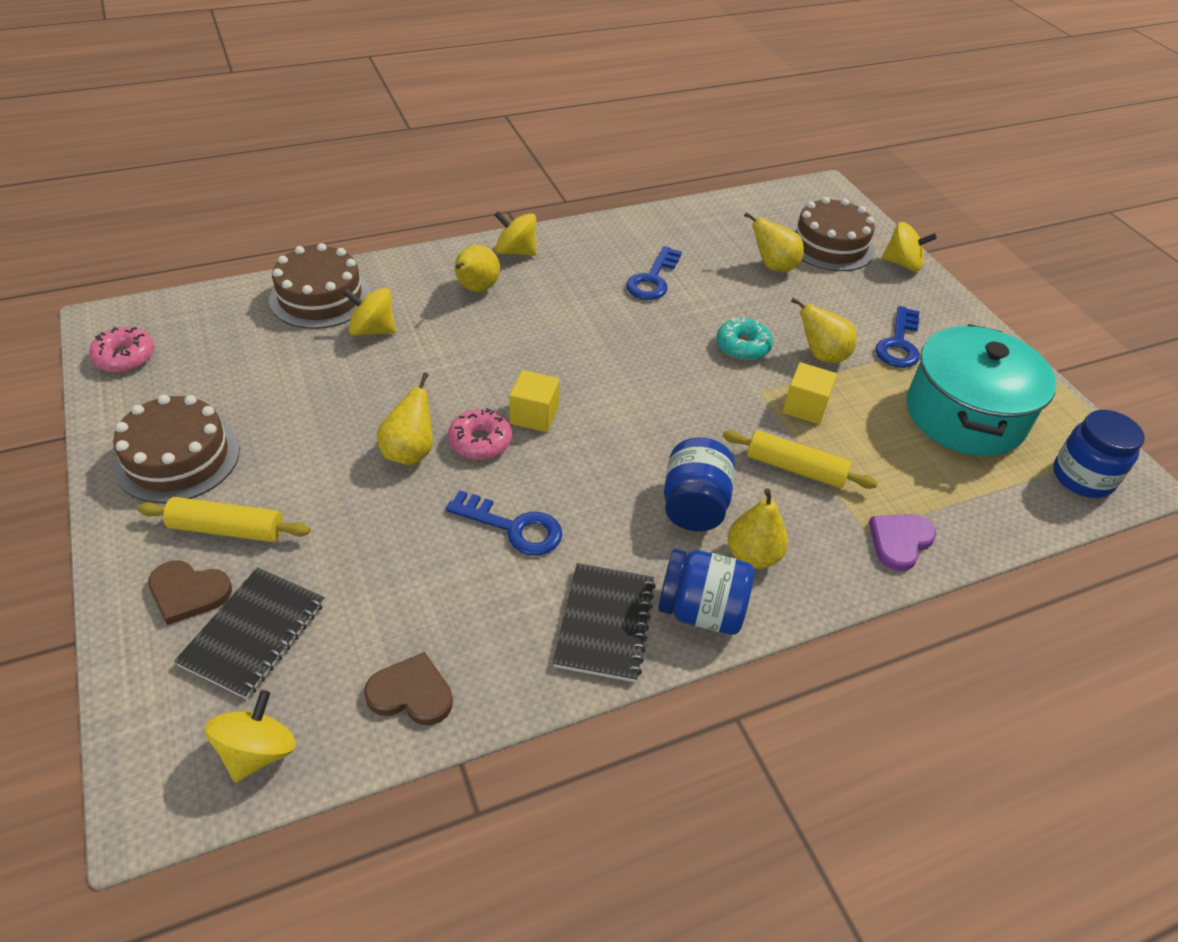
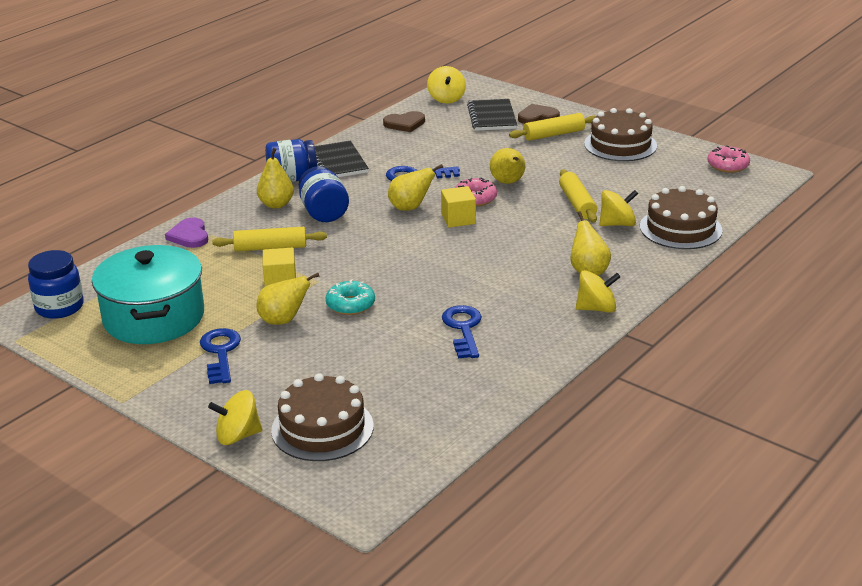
camera: 155 degrees right, 15 degrees down
yellow pear [744,212,804,272] -> yellow pear moved to [388,164,443,211]
purple heart [869,514,936,571] -> purple heart turned 150 degrees clockwise [165,218,208,248]
none -> yellow rolling pin [559,169,597,223]

